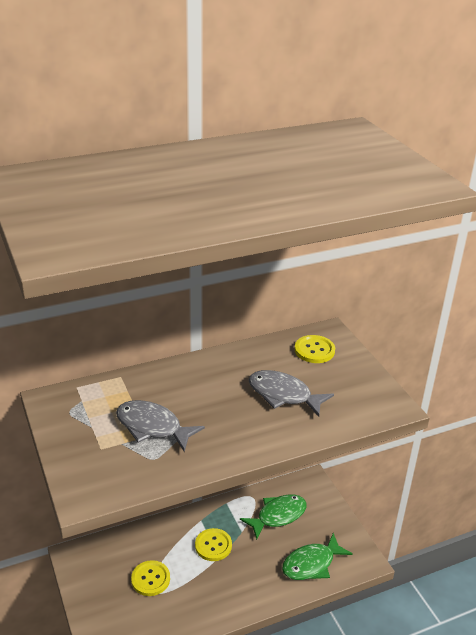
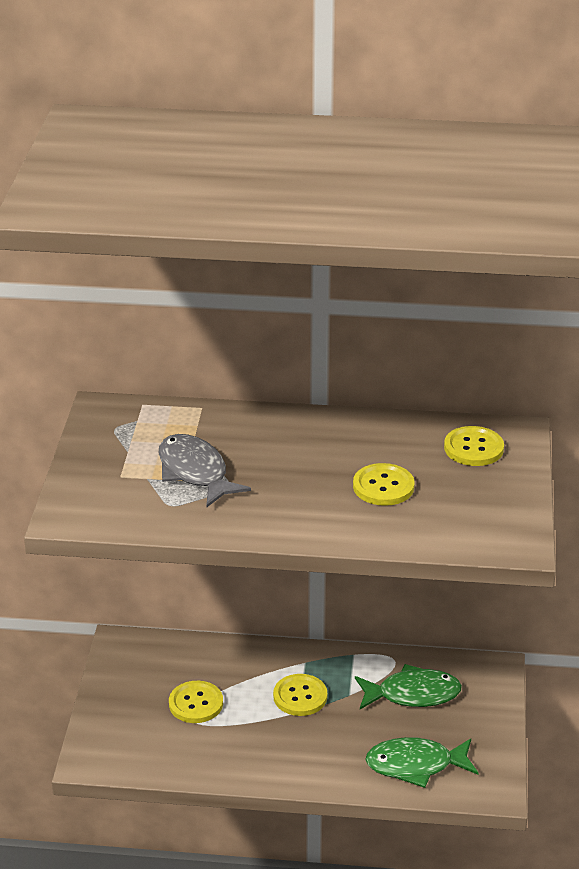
camera: 30 degrees right, 0 degrees up
grey fish [249,370,334,417] -> yellow button [353,463,415,506]

